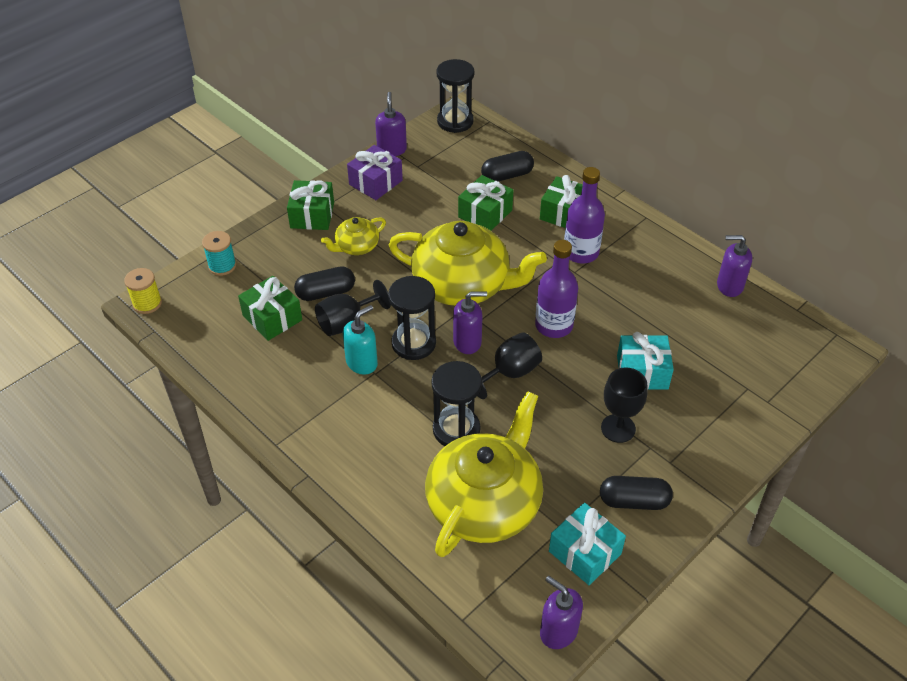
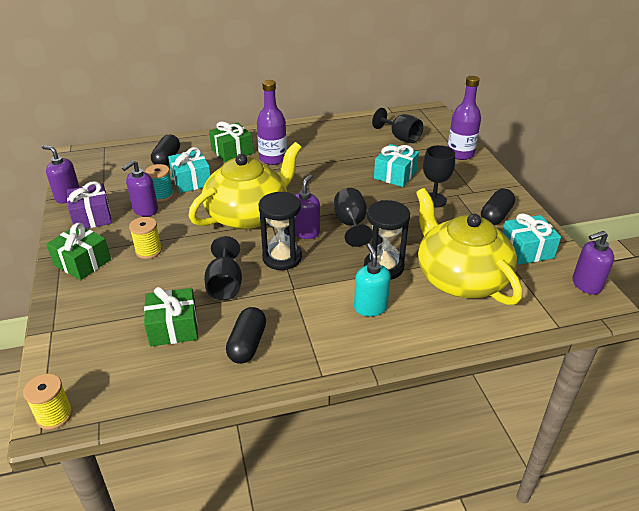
camera: 60 degrees left, 10 degrees down
turquoise spool [202,231,236,276] -> turquoise spool moved to [145,164,174,202]
black capsule [294,266,355,301] -> black capsule moved to [226,307,266,364]
yellow teapot [321,217,386,255] -> yellow spool [129,217,162,259]
turquoise soap dispenser [343,305,378,375] -> turquoise soap dispenser moved to [354,243,391,316]
black hourglass [436,59,474,133] -> none
green gift [458,175,513,231] -> turquoise gift [168,147,210,193]
purple bottle [535,240,578,338] -> purple bottle moved to [448,76,481,160]
purple soap dispenser [717,235,752,297] -> purple soap dispenser moved to [122,160,158,216]
none -> black goblet [372,108,423,143]

